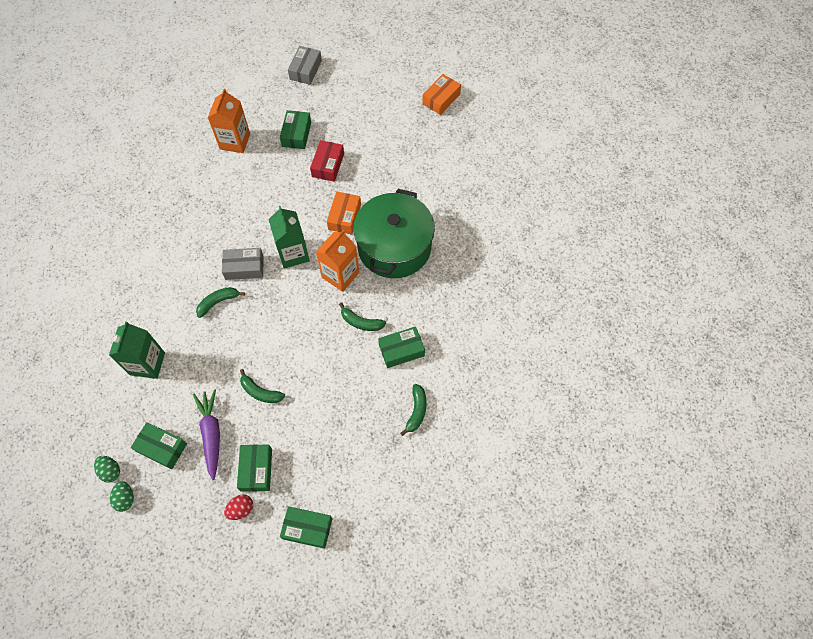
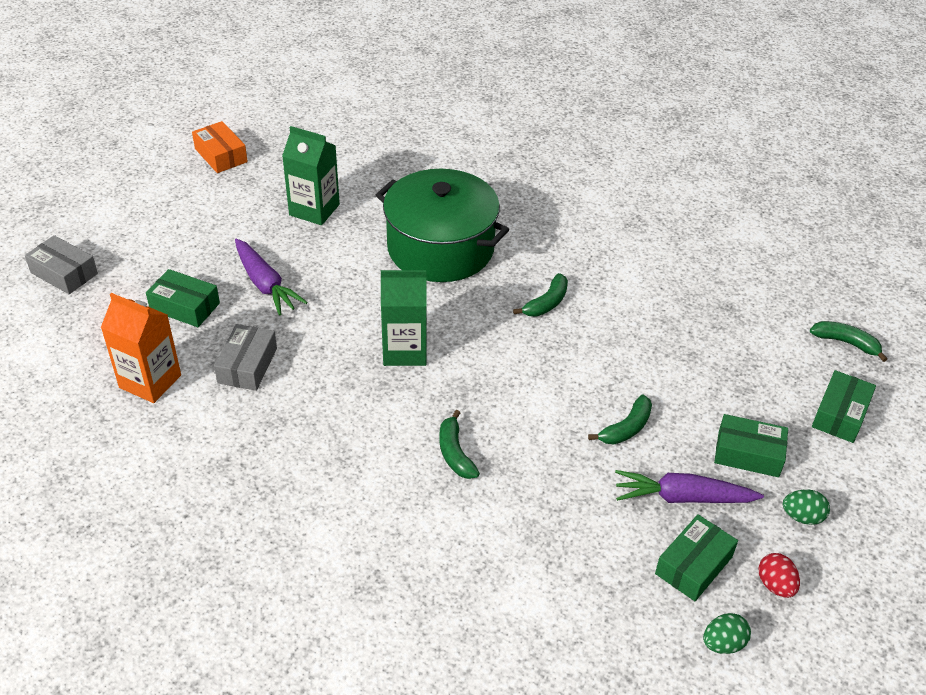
camera: 75 degrees left, 20 degrees down
green carton [109,321,165,379] -> green carton moved to [282,126,340,225]
green egg [110,481,134,512] -> green egg moved to [783,489,830,525]
grey box [222,248,264,280] -> grey box moved to [214,324,277,391]
red egg [224,494,253,520] -> red egg moved to [759,553,800,598]
red box [310,140,344,182] -> purple carrot [235,239,308,316]
orange carton [316,230,359,292] -> none
orange box [327,192,361,235] -> none
green box [378,326,425,368] -> none
green banana [400,384,427,436] -> green banana moved to [810,321,887,362]

